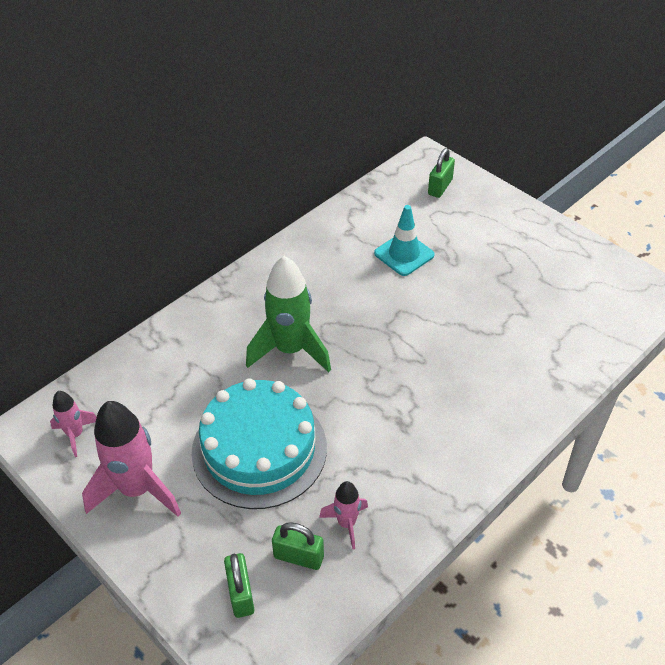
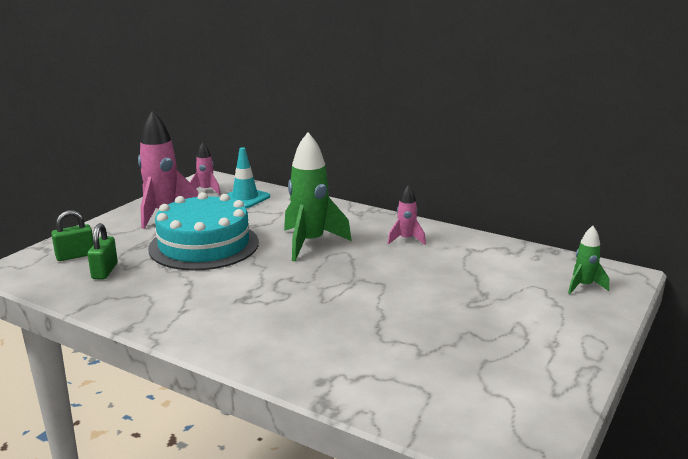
camera: 75 degrees right, 25 degrees down
pink rocket [319,481,368,549] -> pink rocket moved to [387,185,426,245]
turquoise traffic cone [374,205,435,276] -> turquoise traffic cone moved to [227,147,270,208]
green padlock [428,148,455,198] -> green rocket [568,226,609,294]

